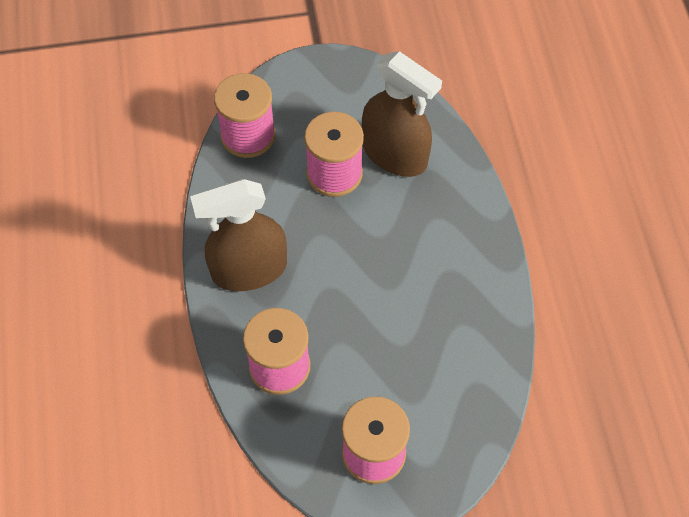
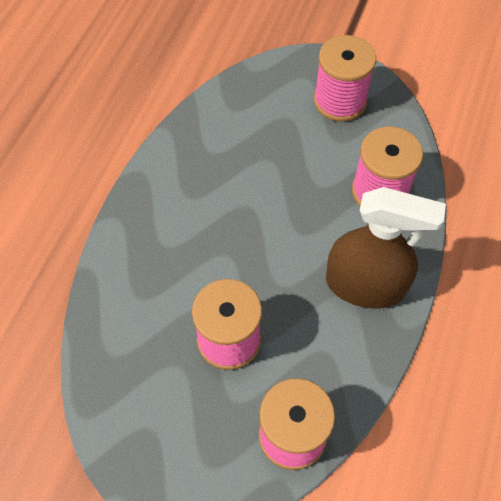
camera: 150 degrees left, 0 degrees up
brown spray bottle [362,51,442,177] -> none

